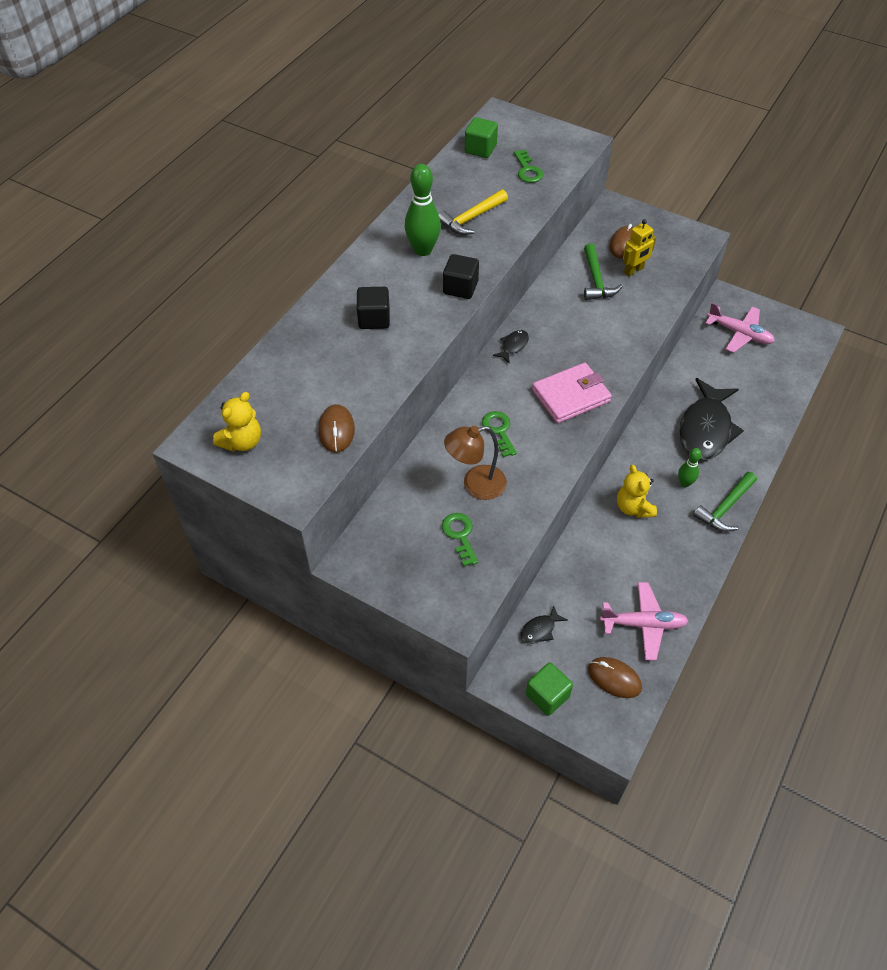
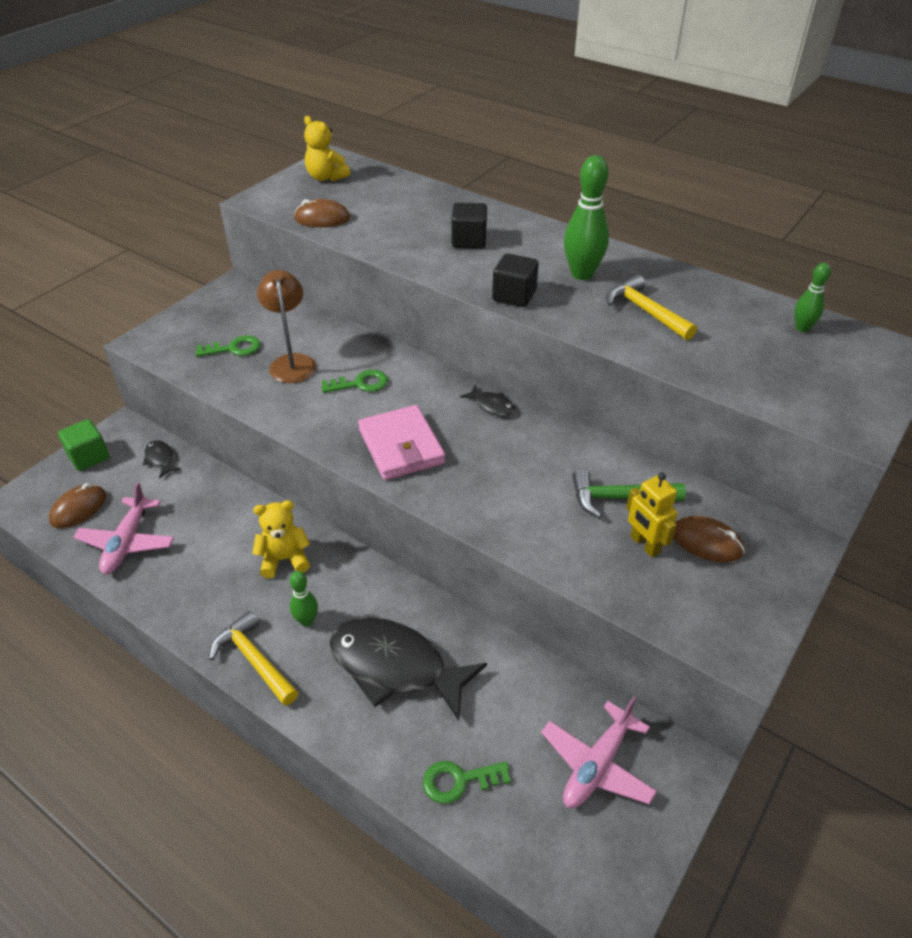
camera: 95 degrees right, 10 degrees down
green cube [465,117,498,158] -> green bowling pin [794,263,831,332]
green key [514,150,543,183] -> green key moved to [423,761,511,804]
green hammer [693,472,757,532] -> yellow hammer [209,611,299,706]

